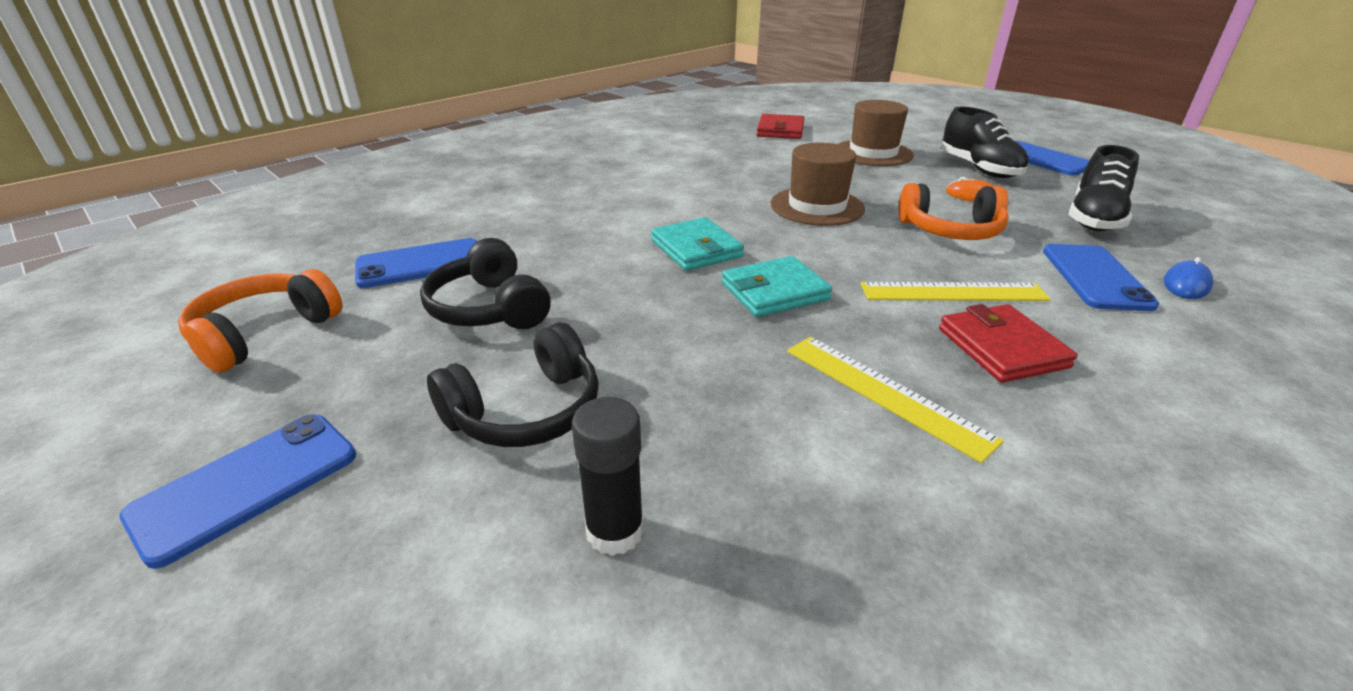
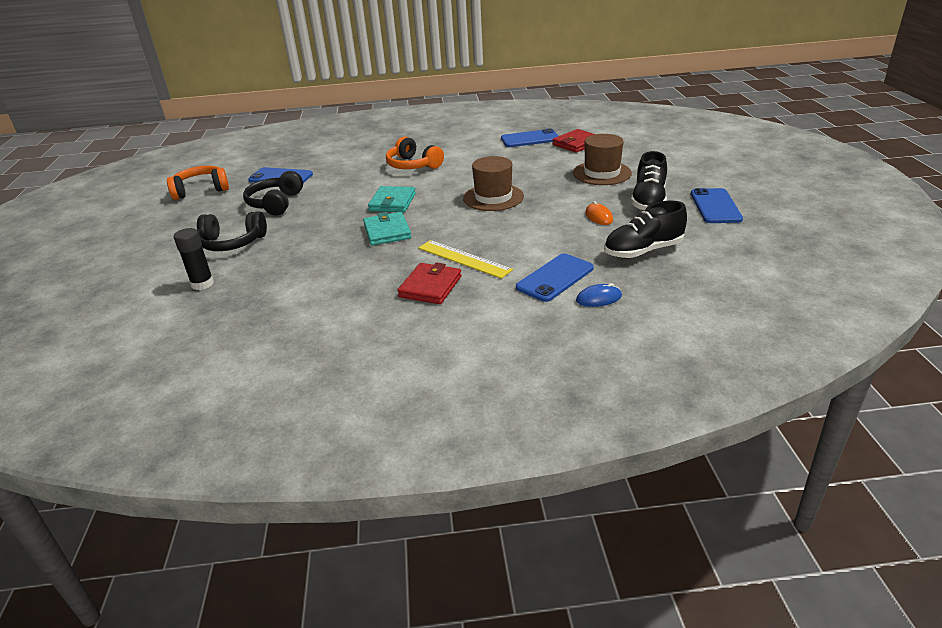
camera: 40 degrees right, 0 degrees up
blue phone [119,414,356,569] -> blue phone moved to [501,128,558,147]
turquoise wallet [722,256,832,317] -> turquoise wallet turned 60 degrees clockwise [363,212,411,246]
yellow ruler [787,337,1004,463] -> none
orange headphones [899,183,1009,240] -> orange headphones moved to [386,136,444,169]

